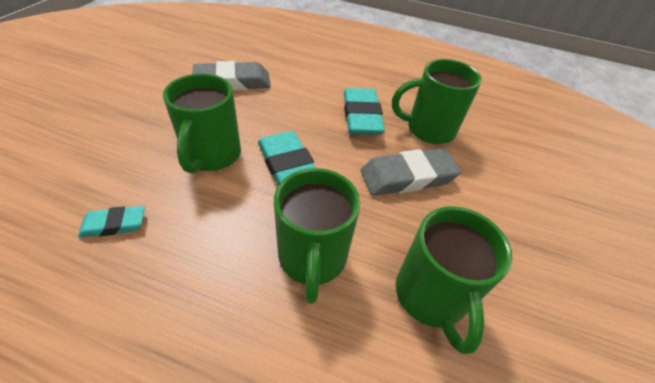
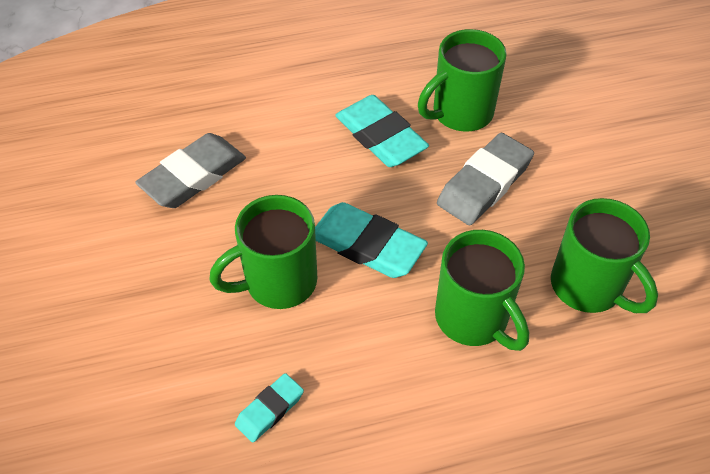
camera: 30 degrees left, 5 degrees up
green mug [163,74,241,173] -> green mug turned 90 degrees clockwise [209,195,317,309]

